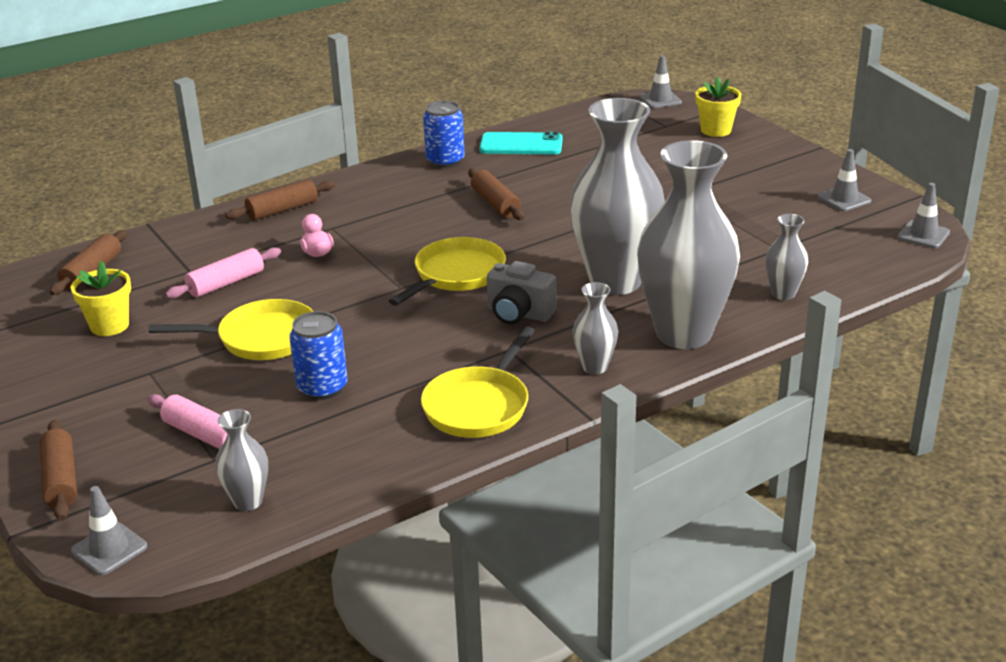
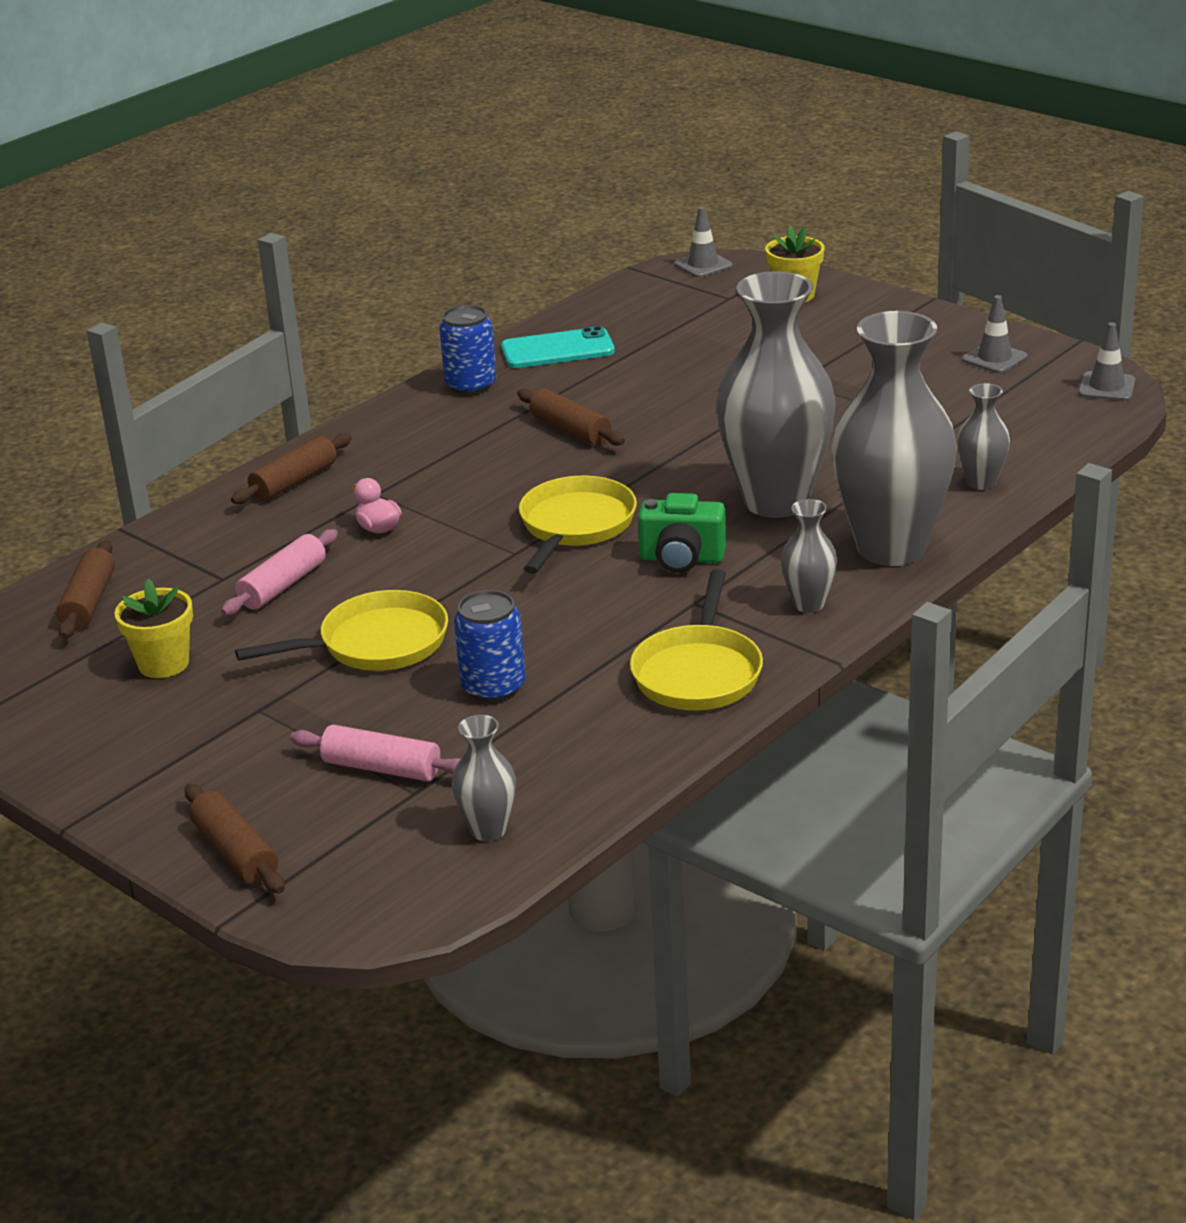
camera: 15 degrees left, 0 degrees up
grey traffic cone [71,486,147,575] -> none
grey camera [487,261,556,324] -> green camera [638,493,726,573]

